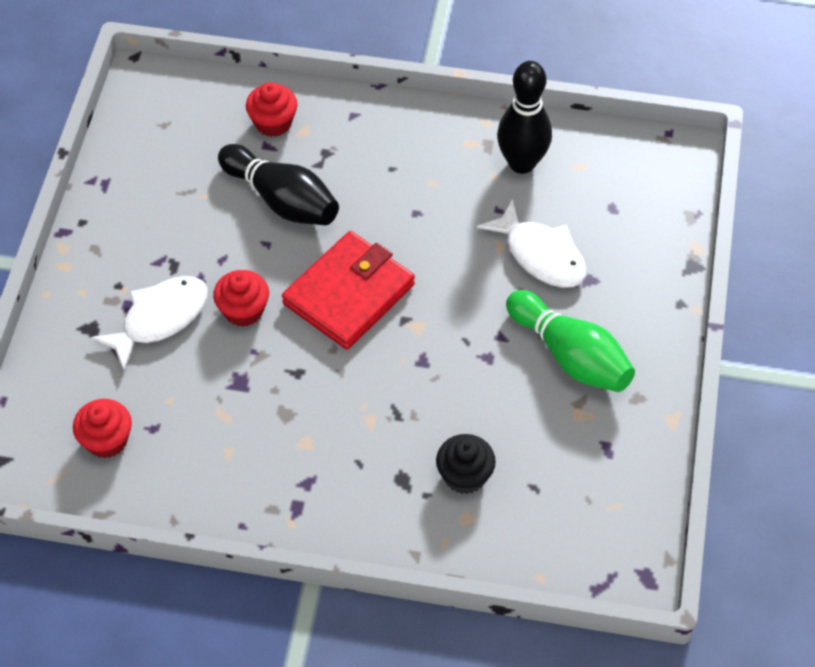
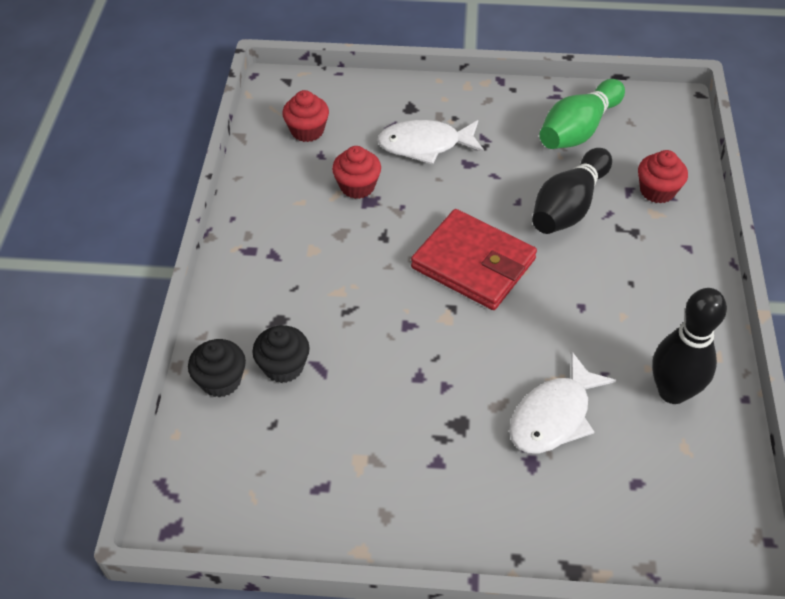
camera: 85 degrees right, 5 degrees down
white fish [90,276,208,370] -> white fish turned 135 degrees clockwise [377,120,484,165]
red cupcake [213,270,269,327] -> red cupcake moved to [332,146,381,199]
green bowling pin [506,290,635,392] -> green bowling pin moved to [539,79,625,149]
none -> black cupcake [188,339,246,397]

